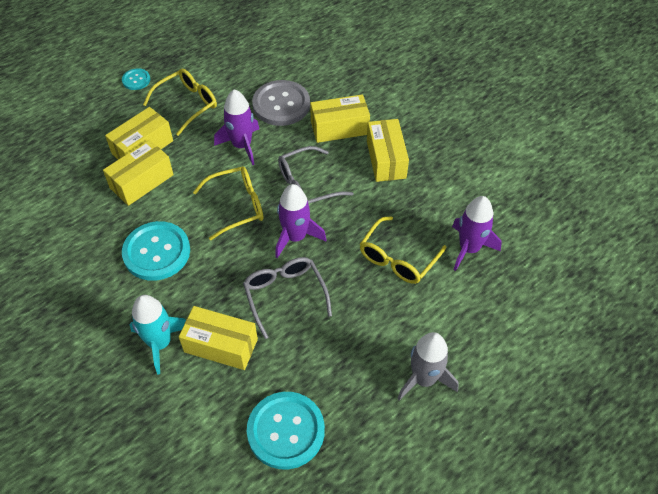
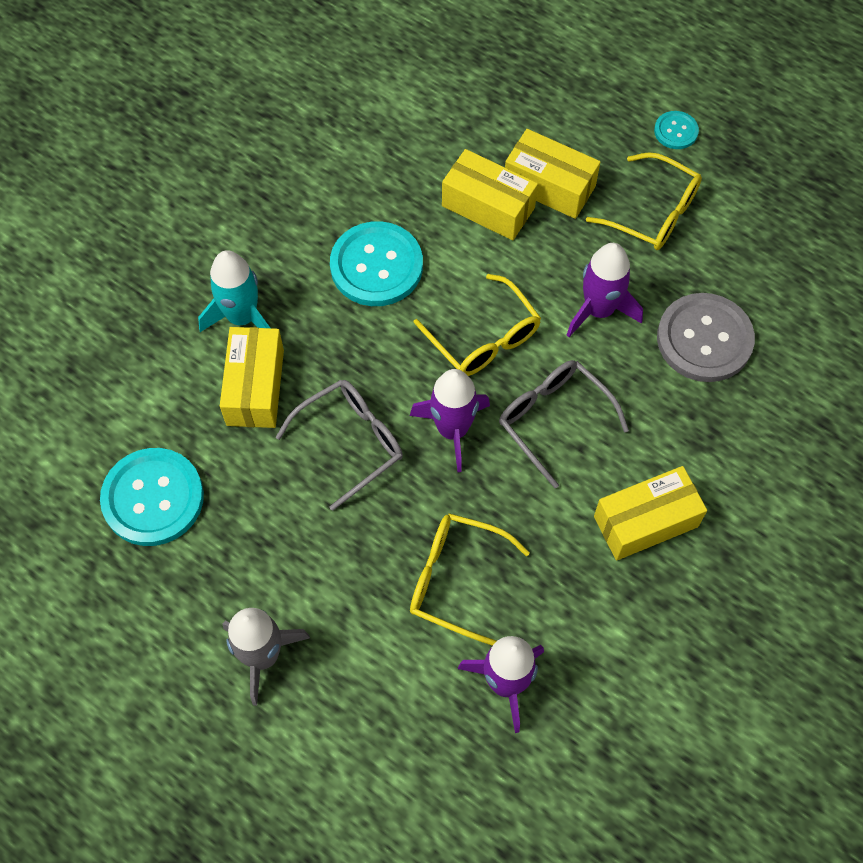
camera: 75 degrees right, 10 degrees up
yellow box [310,94,370,143] -> none

